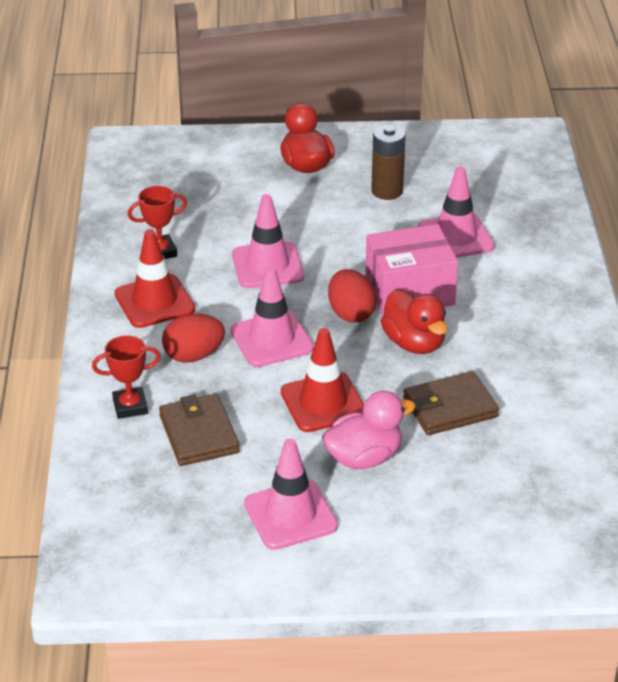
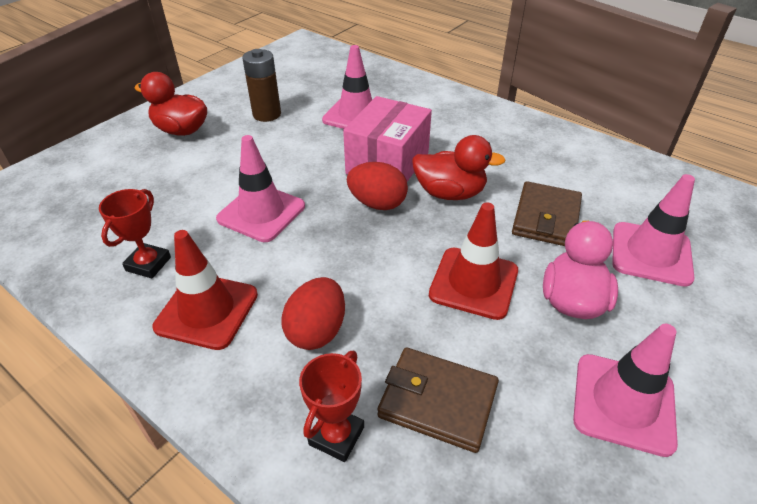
camera: 50 degrees left, 5 degrees up
pink traffic cone [231,266,314,367] -> pink traffic cone moved to [612,174,695,287]

